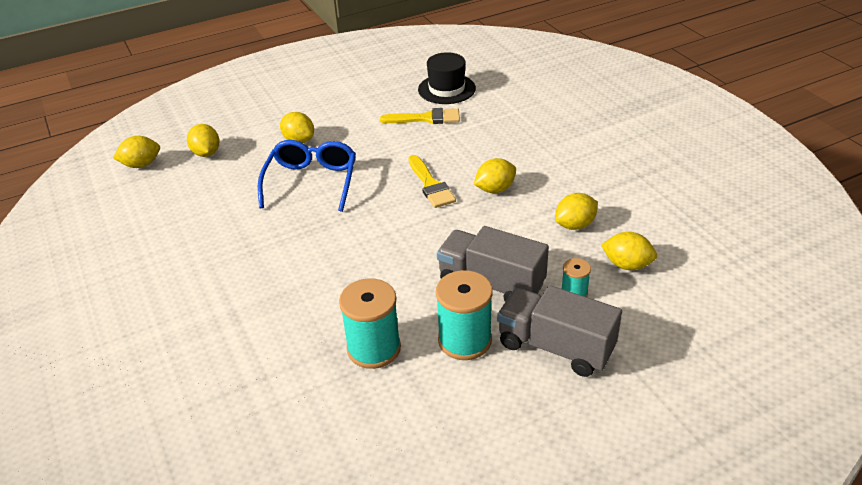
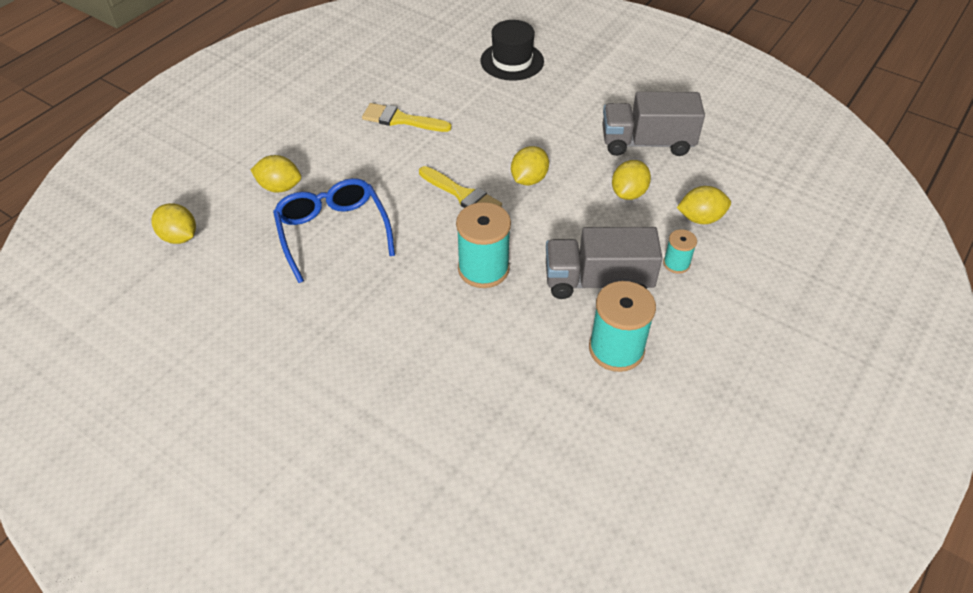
camera: 30 degrees left, 10 degrees up
yellow lemon [113,136,160,168] -> none
turquoise spool [339,278,401,369] -> turquoise spool moved to [456,202,511,288]
yellow brush [380,108,460,124] -> yellow brush turned 135 degrees counterclockwise [362,103,452,132]
black hat [418,52,476,104] -> black hat moved to [480,20,544,81]
grey truck [497,285,622,377] -> grey truck moved to [602,92,705,156]

